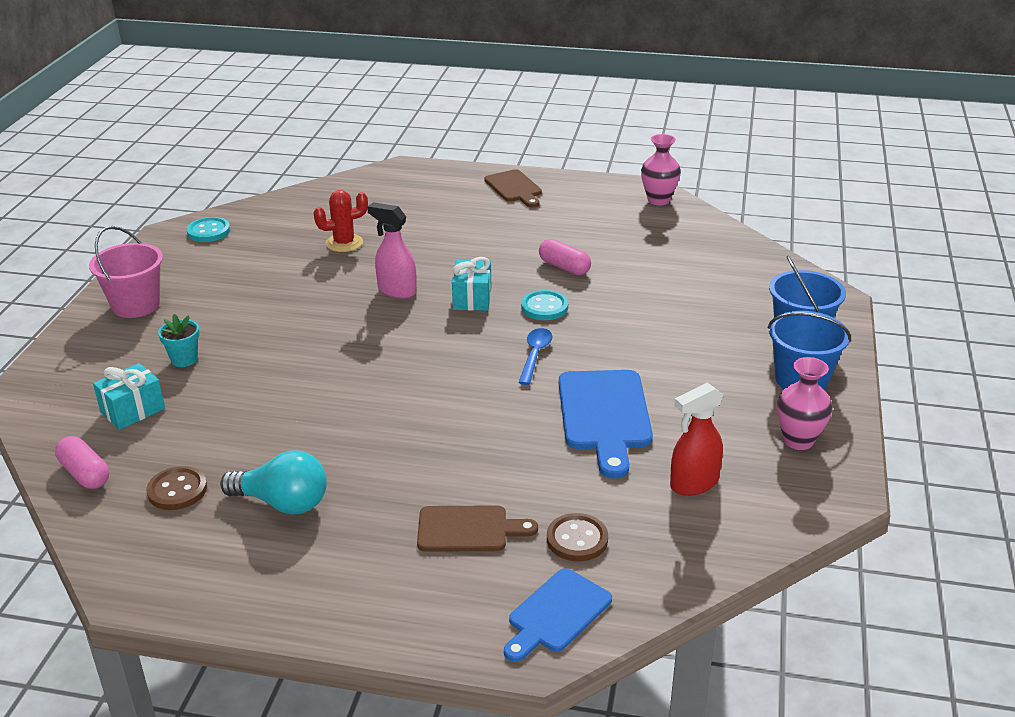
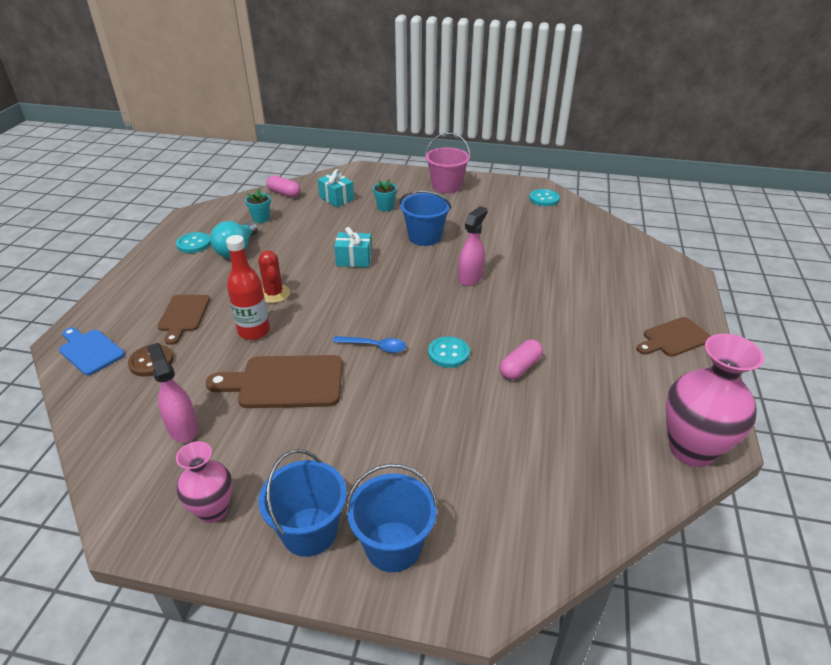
camera: 90 degrees right, 5 degrees up
pink capsule [55,436,109,489] -> pink capsule turned 75 degrees clockwise [266,175,301,198]
brown button [146,466,207,510] -> turquoise flower pot [245,189,271,223]
red cactus [314,190,368,252] -> red cactus moved to [258,251,290,303]
turquoise gift [452,257,491,311] -> turquoise gift moved to [334,227,372,267]
blue cutting board [559,370,653,479] -> brown cutting board [206,355,343,408]
pink vase [641,134,681,206] -> pink vase [666,334,765,467], size x1.66
red spray bottle [670,382,723,496] -> pink spray bottle [147,343,198,443]
none -> turquoise button [176,232,211,253]
none -> red bottle [226,235,270,340]
none -> blue bucket [400,191,451,246]

